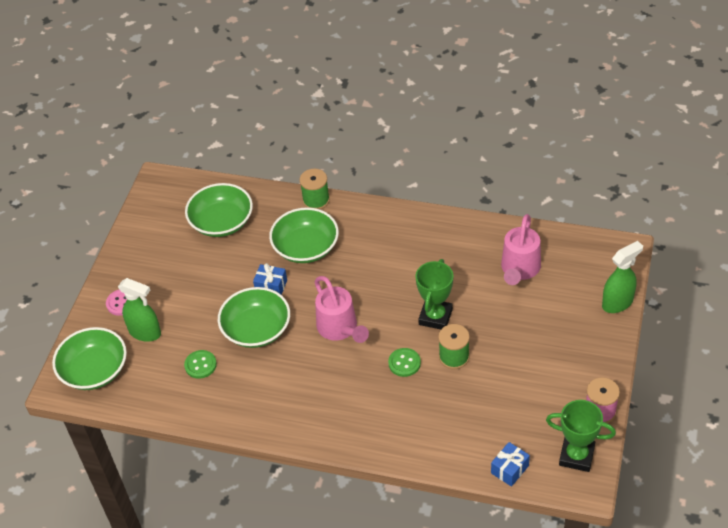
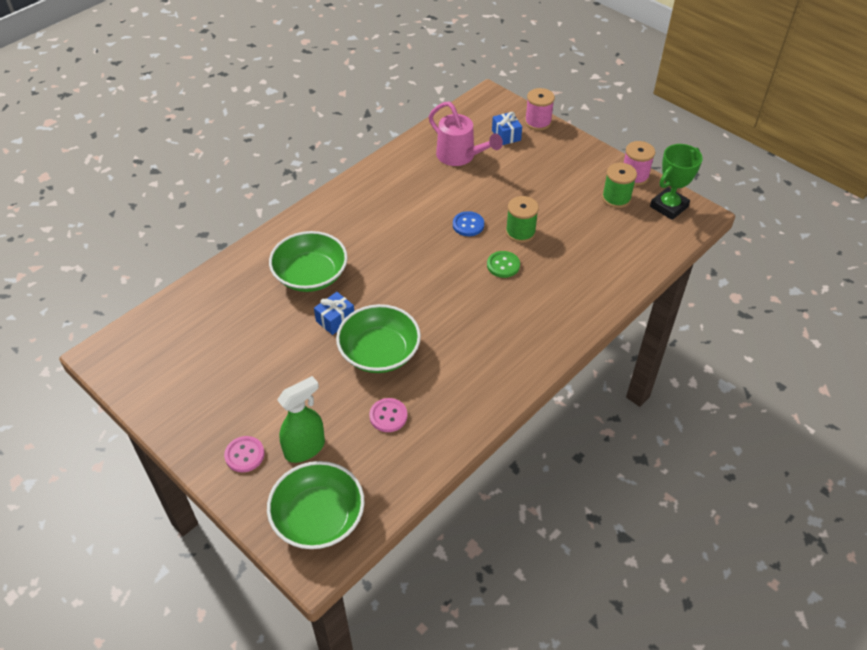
camera: 65 degrees left, 0 degrees up
green button [184,350,217,379] -> pink button [369,398,407,432]
green bowl [185,183,253,237] -> none
green spool [300,169,330,209] -> green spool moved to [602,163,637,208]
pink watering can [315,276,369,343] -> none
green trophy [415,259,453,330] -> blue button [453,211,484,236]
blue gift [491,442,530,487] -> blue gift moved to [492,112,522,145]
green spray bottle [602,241,643,313] -> pink spool [525,88,555,130]

